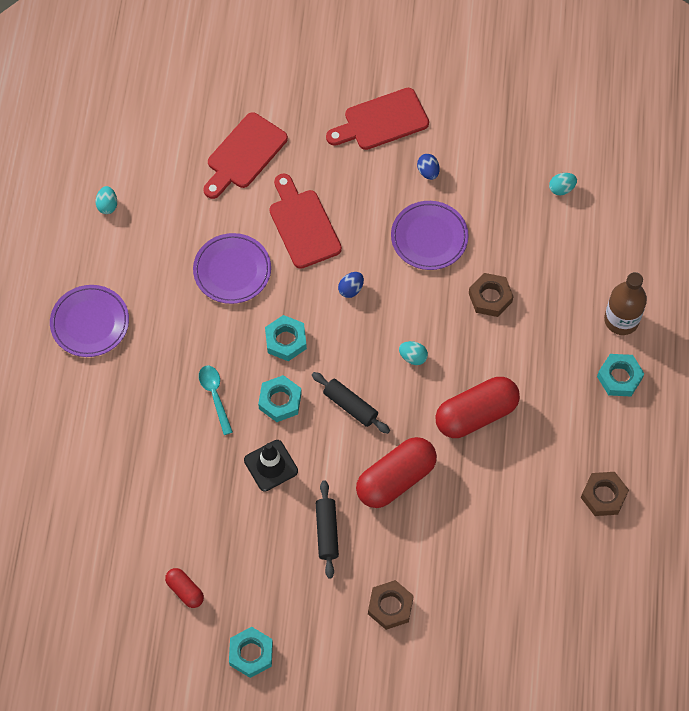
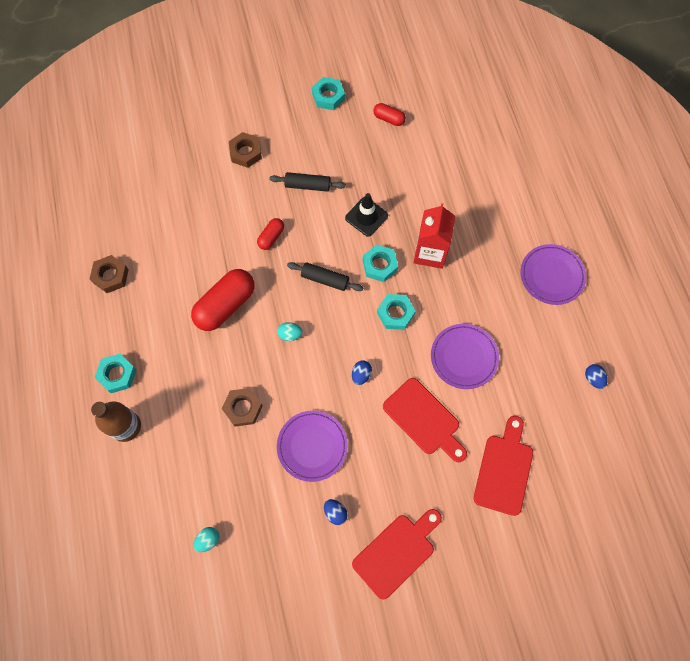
camera: 160 degrees right, 5 degrees up
turquoise egg [96,186,117,214] -> blue egg [585,364,608,389]
turquoise spoon [199,365,233,435] -> red carton [413,203,455,269]
black rolling pin [316,480,339,579] -> black rolling pin turned 60 degrees counterclockwise [269,172,346,192]
red capsule [356,437,437,508] -> red capsule [257,218,284,250], size x0.51

